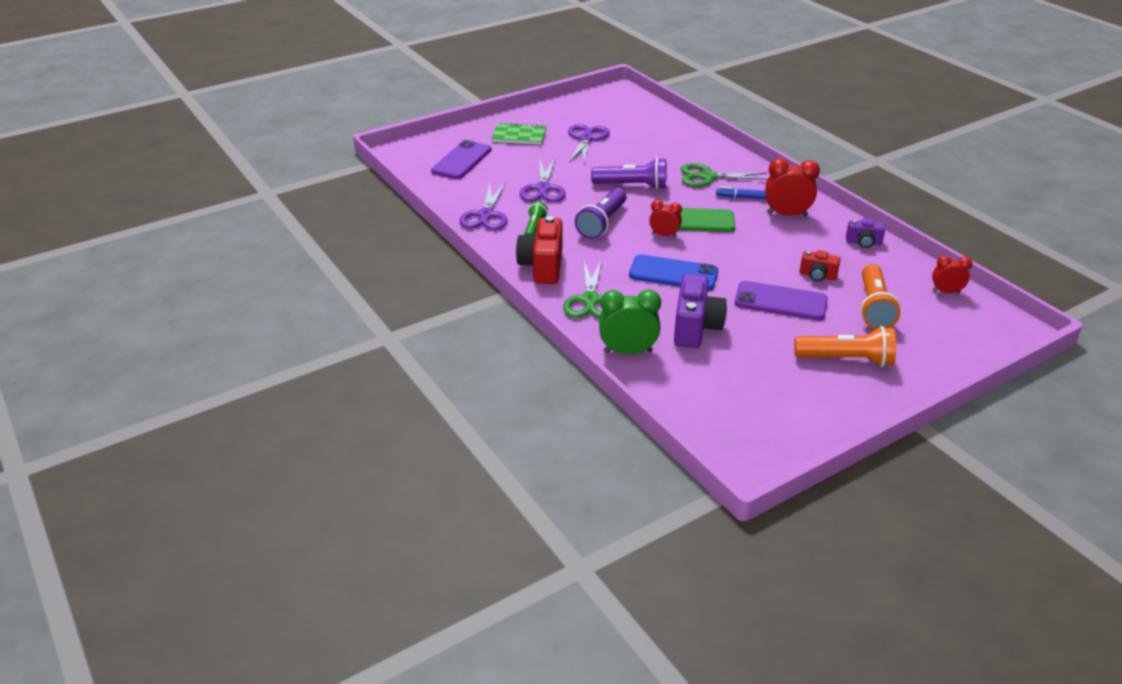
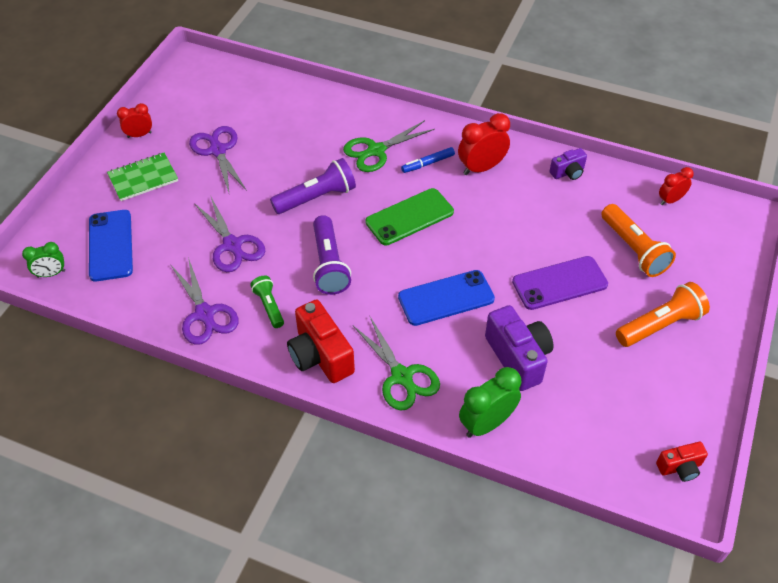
camera: 35 degrees left, 15 degrees up
purple phone [431,140,491,179] -> blue phone [89,210,133,281]
red clock [649,200,682,238] -> red clock moved to [117,103,152,138]
red camera [800,250,841,281] -> red camera moved to [656,442,708,482]
none -> green clock [22,242,65,278]

